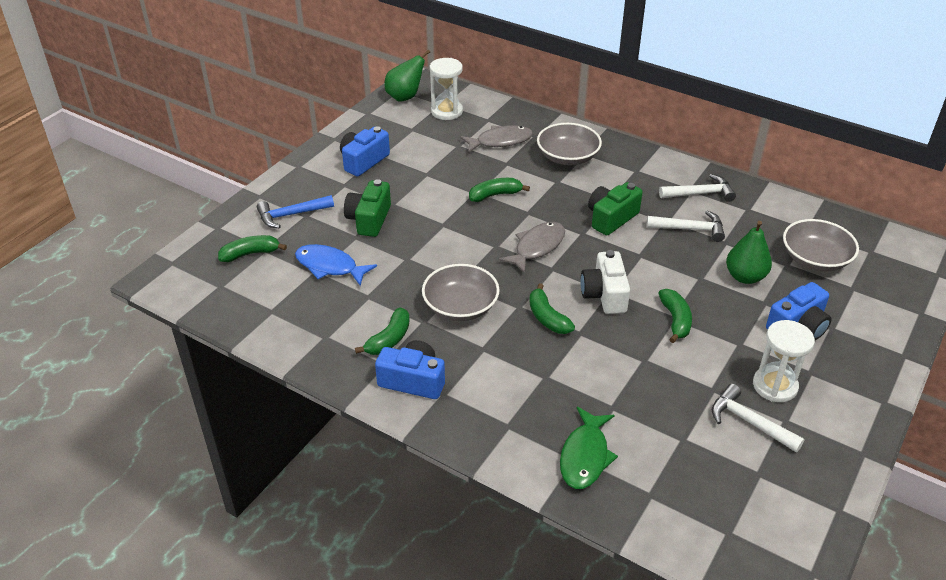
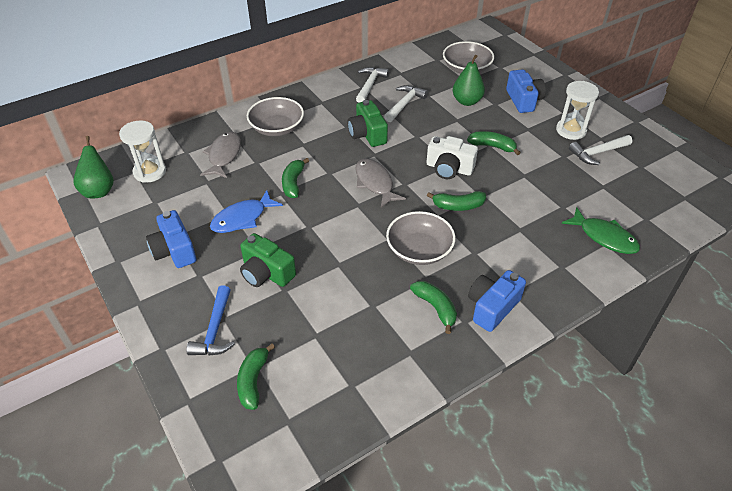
camera: 65 degrees left, 5 degrees up
blue fish [295,244,377,286] -> blue fish moved to [210,190,283,233]

